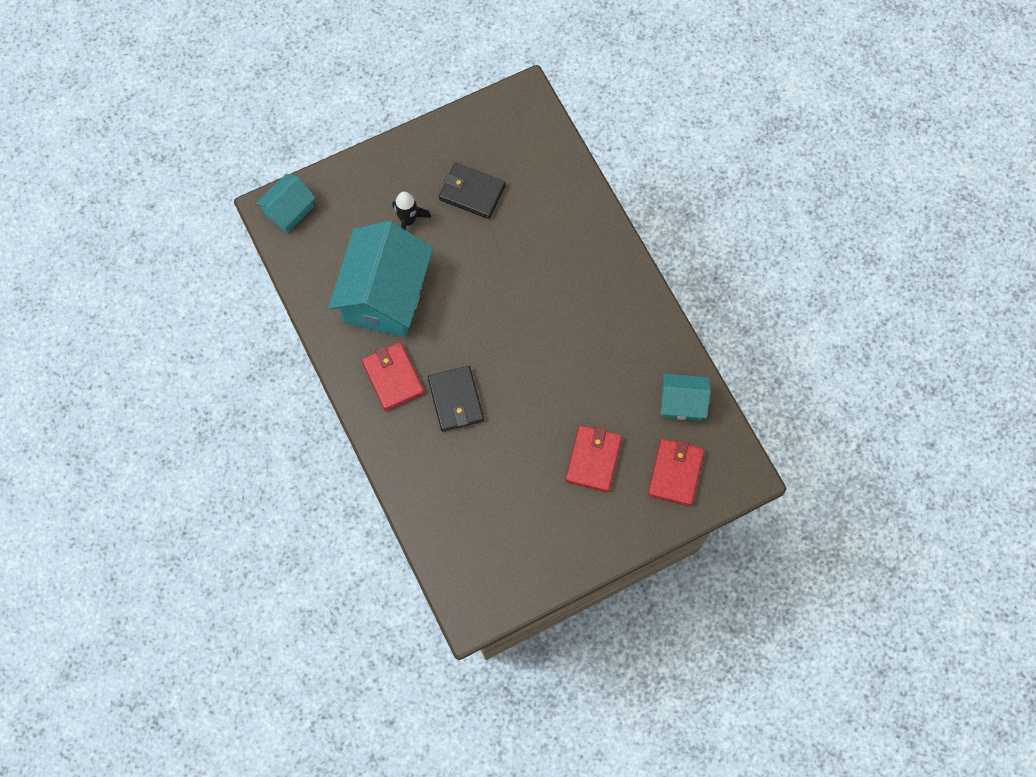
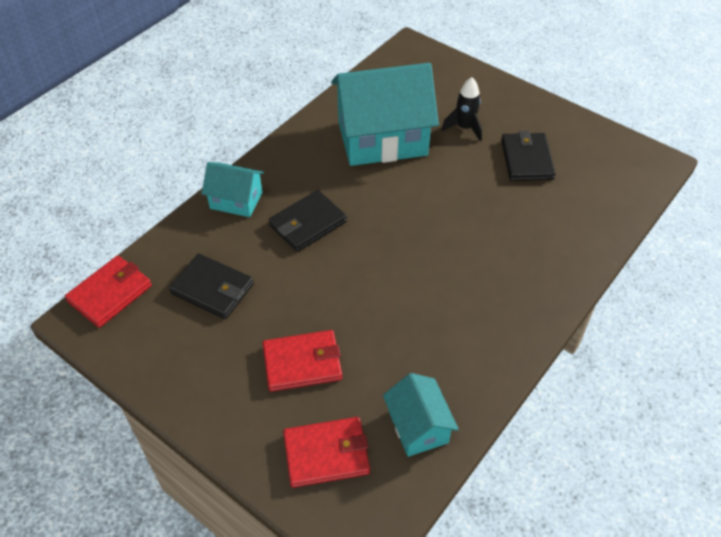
camera: 65 degrees right, 20 degrees down
turquoise house [256,174,316,233] -> turquoise house moved to [202,162,264,217]
red wallet [362,342,424,411] -> red wallet moved to [65,256,152,328]
none -> black wallet [169,254,254,319]

